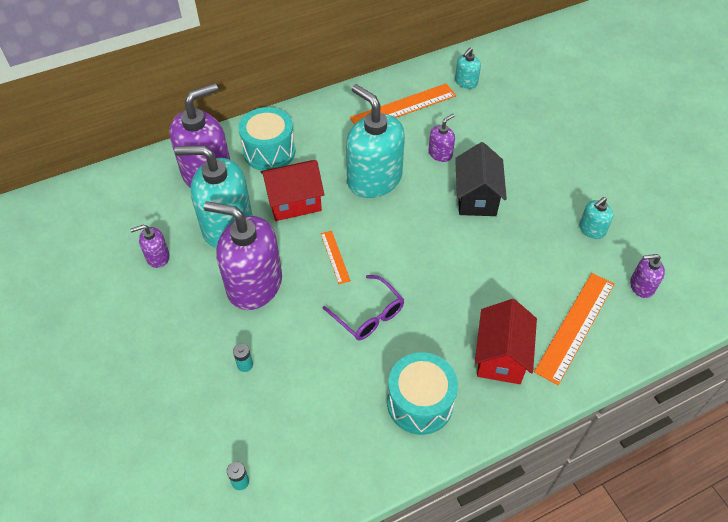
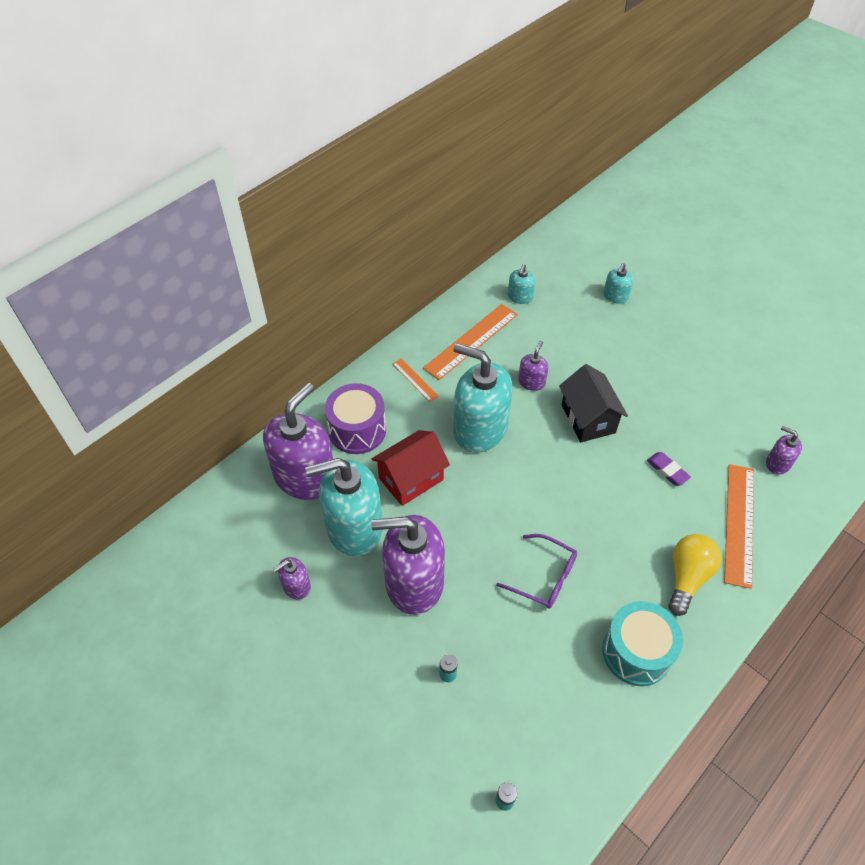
camera: 20 degrees left, 0 degrees up
turquoise drum [238,107,295,171] -> purple drum [325,383,386,454]
orange ruler [320,231,351,284] -> orange ruler moved to [393,359,439,402]
red house [475,299,537,384] -> yellow light bulb [668,534,722,616]
turquoise soap dispenser [579,197,613,239] -> turquoise soap dispenser moved to [603,263,633,304]
purple soap dispenser [630,254,665,298] -> purple soap dispenser turned 60 degrees clockwise [766,426,802,475]
none -> purple eraser [647,452,691,486]

